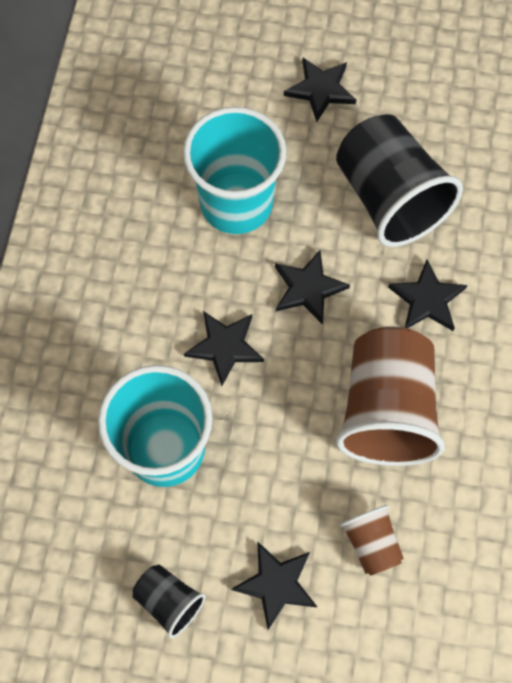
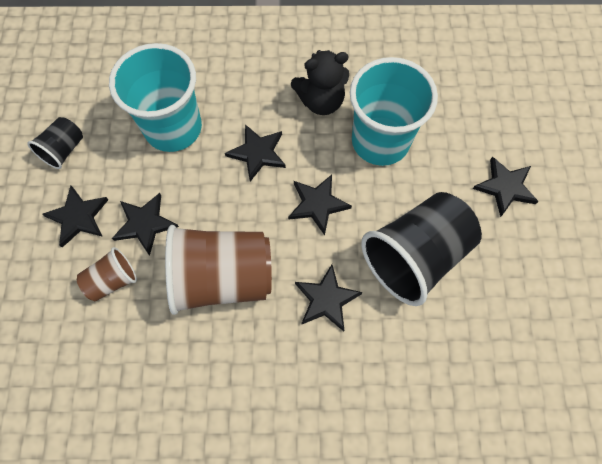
camera: 80 degrees right, 0 degrees up
none -> black star [112,193,179,255]
none -> black teddy bear [291,50,349,115]

